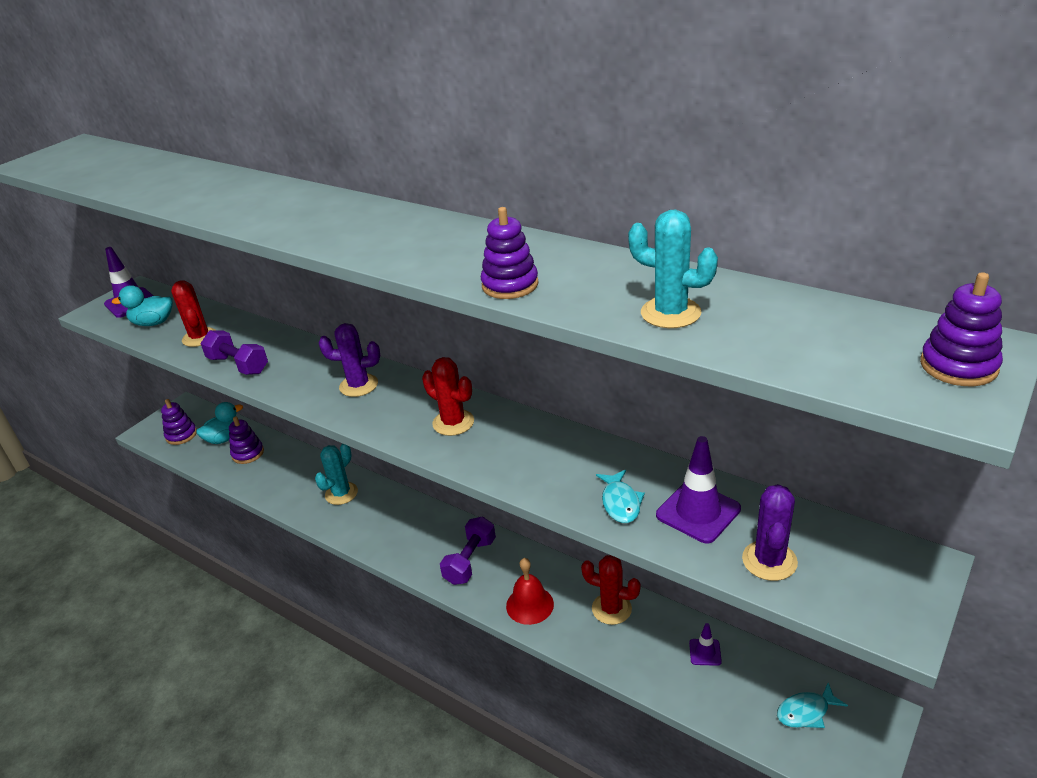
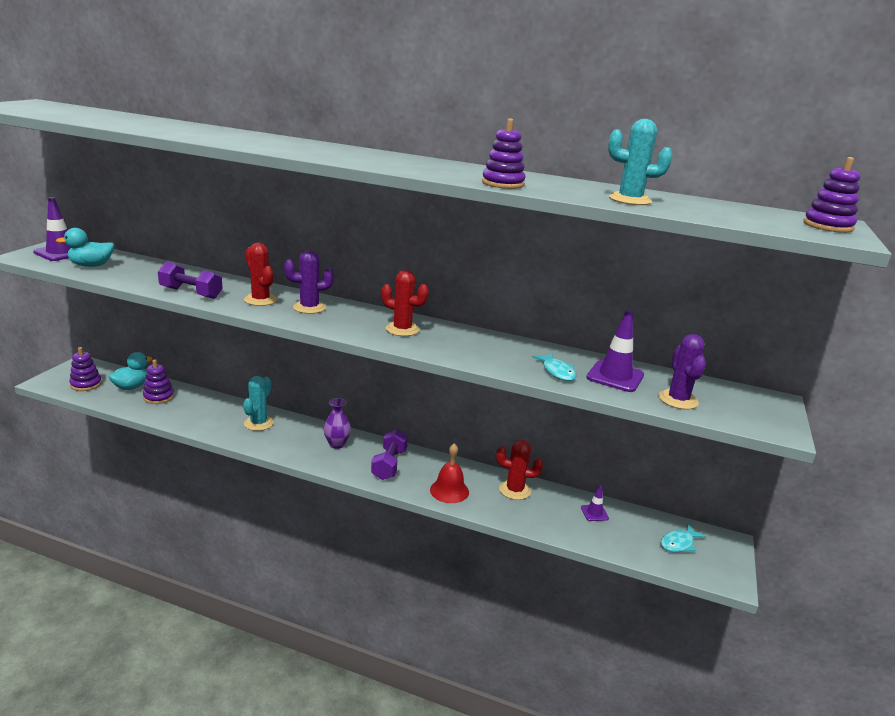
camera: 20 degrees left, 10 degrees down
red cactus [171,280,216,347] -> red cactus moved to [244,243,277,306]
none -> purple vase [323,398,351,449]

